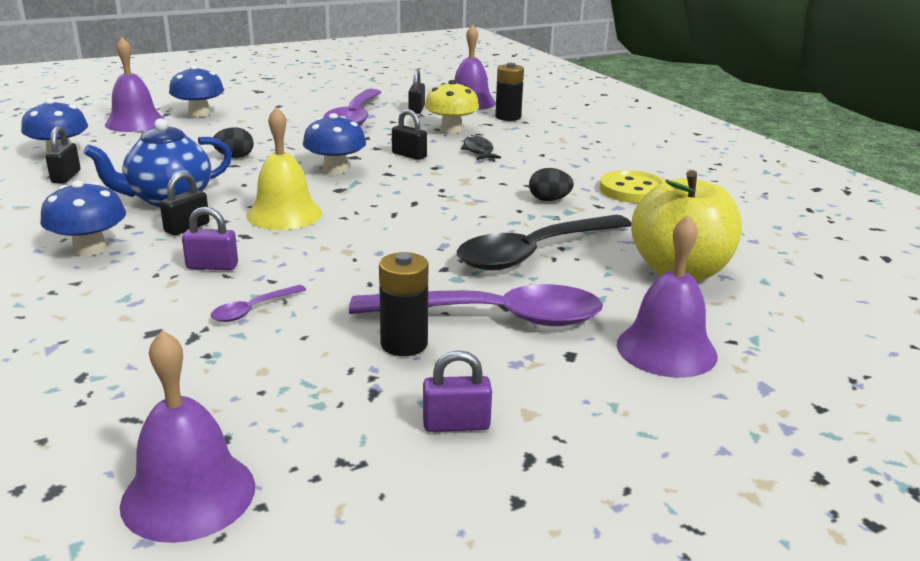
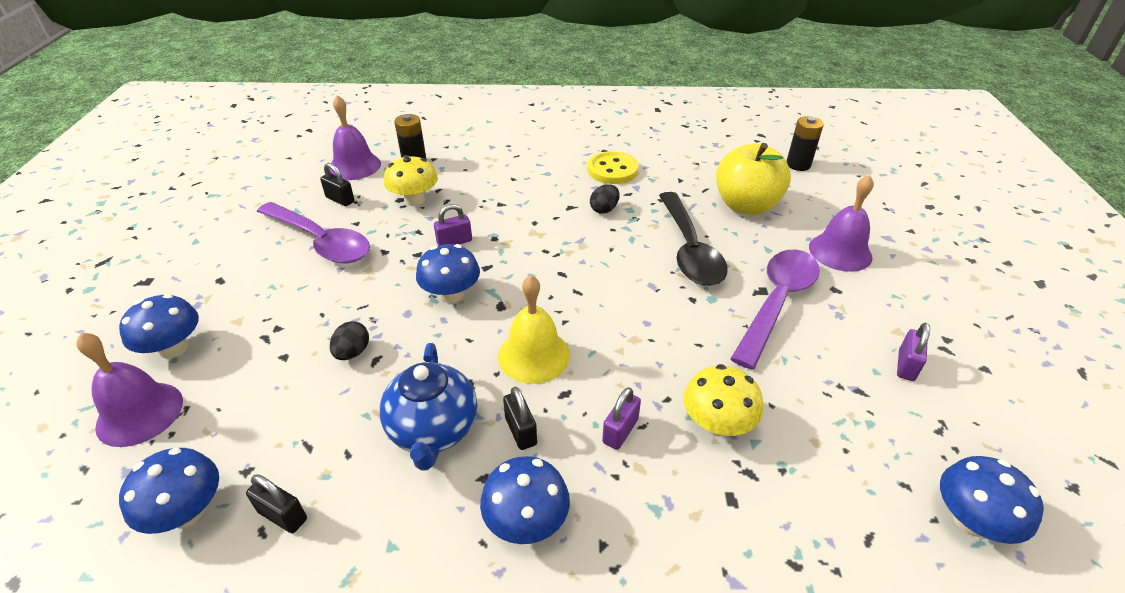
camera: 60 degrees left, 15 degrees up
purple bell [120,330,255,543] -> blue mushroom [940,456,1044,544]
purple spoon [211,285,306,322] -> yellow mushroom [683,364,763,437]
black battery [379,252,428,356] -> black battery moved to [786,116,824,171]
black padlock [392,109,427,160] -> purple padlock [434,204,472,246]
black fish [461,135,501,160] -> none

